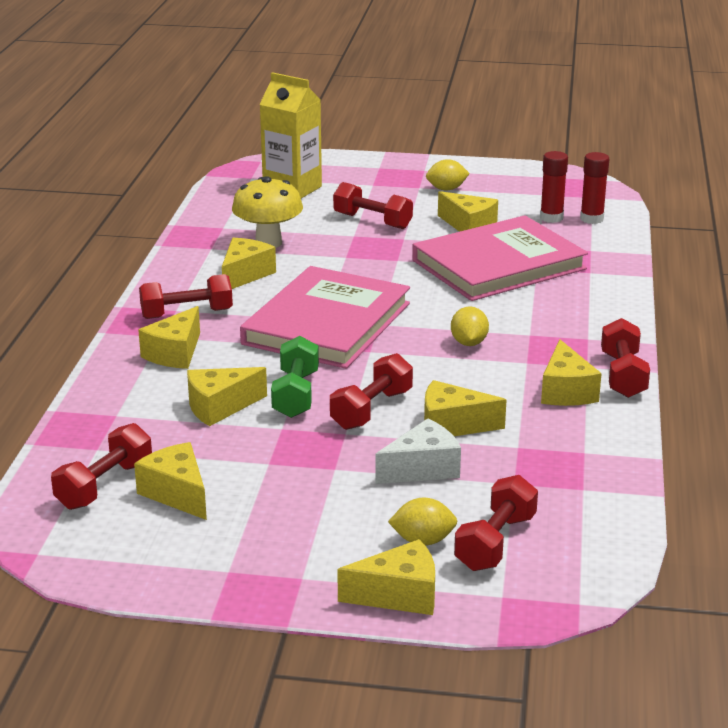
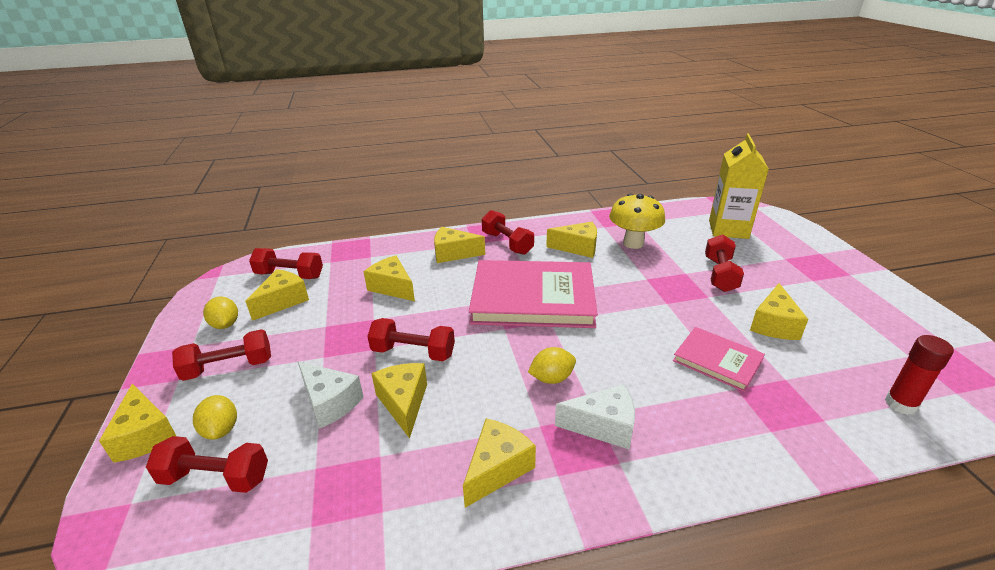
camera: 70 degrees right, 5 degrees up
green dumbbell [271,336,319,418] -> none
pink book [412,215,588,301] -> pink book [673,327,765,392], size x0.51
yellow lemon [426,159,470,191] -> yellow lemon moved to [203,297,238,329]
red glue stick [540,151,568,223] -> none
yellow cheese [541,339,602,406] -> yellow cheese turned 150 degrees clockwise [463,418,536,508]
red dumbbell [601,318,650,398] -> red dumbbell moved to [172,329,271,381]
none -> white cheese [555,384,635,449]

